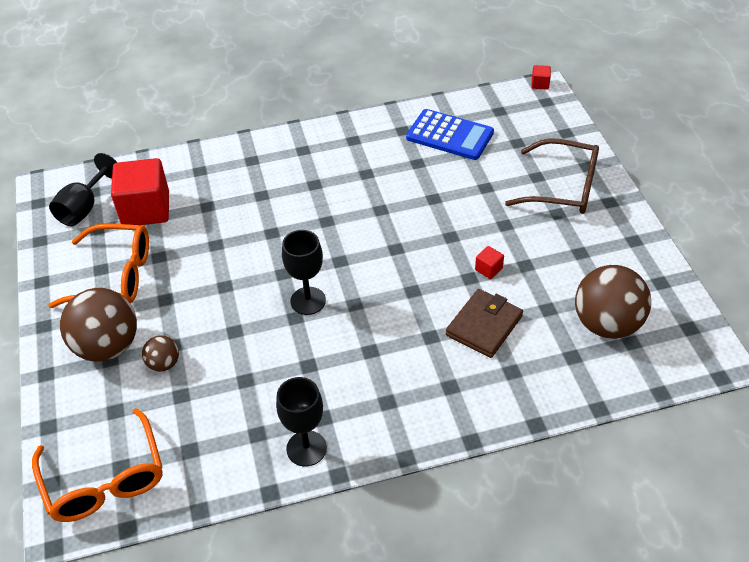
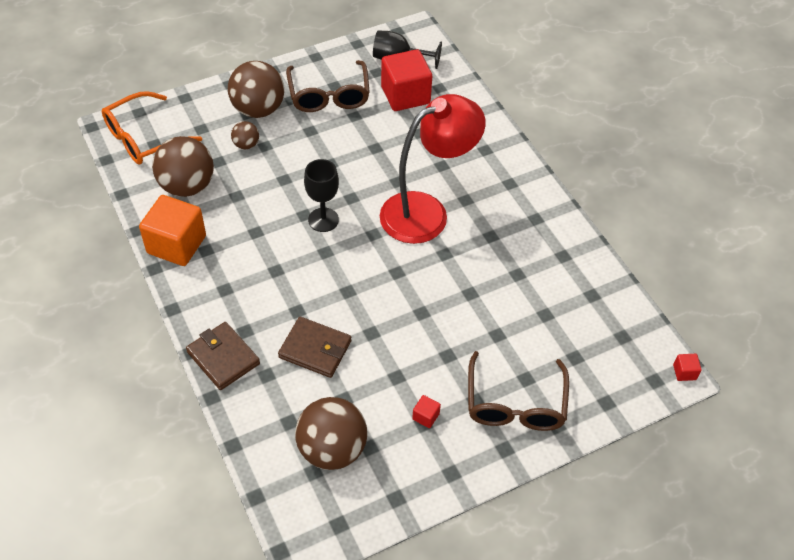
camera: 75 degrees right, 5 degrees up
orange glasses [48,224,149,308] -> brown glasses [286,60,370,112]
black goblet [276,377,327,466] -> orange cube [139,195,206,266]
blue calculator [406,109,494,160] -> none
red cube [475,246,504,279] -> red cube moved to [412,395,441,428]
none -> brown ball [152,136,214,197]
none -> brown wallet [186,322,260,390]
none -> red lamp [380,94,486,244]

